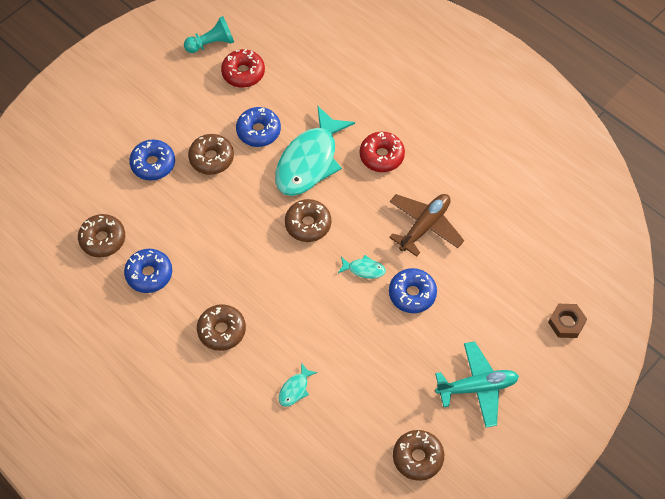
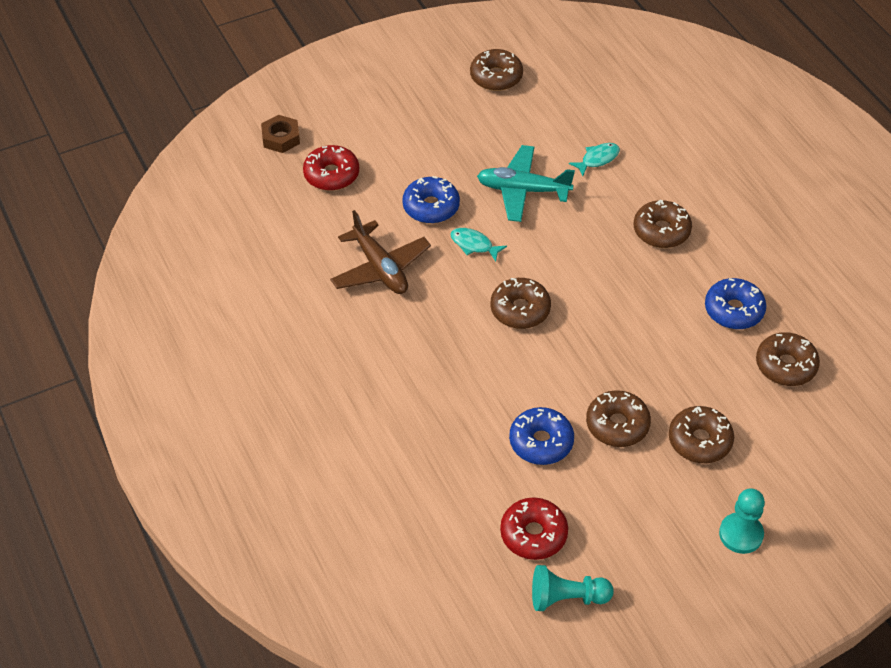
camera: 160 degrees left, 10 degrees down
blue donut [129,139,175,181] -> brown donut [669,406,734,463]
turquoise fish [275,106,355,196] -> none
red donut [360,132,405,172] -> red donut moved to [303,145,359,191]
brown plane [389,194,464,257] -> brown plane turned 90 degrees counterclockwise [330,210,431,294]
turquoise plane [435,341,519,428] -> turquoise plane moved to [477,145,575,222]
none -> turquoise pawn [719,488,765,554]

